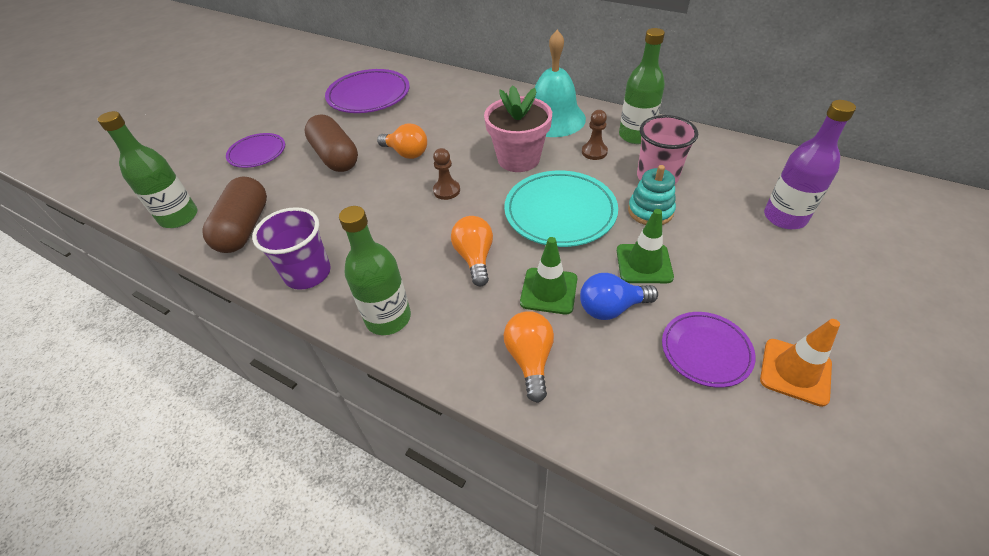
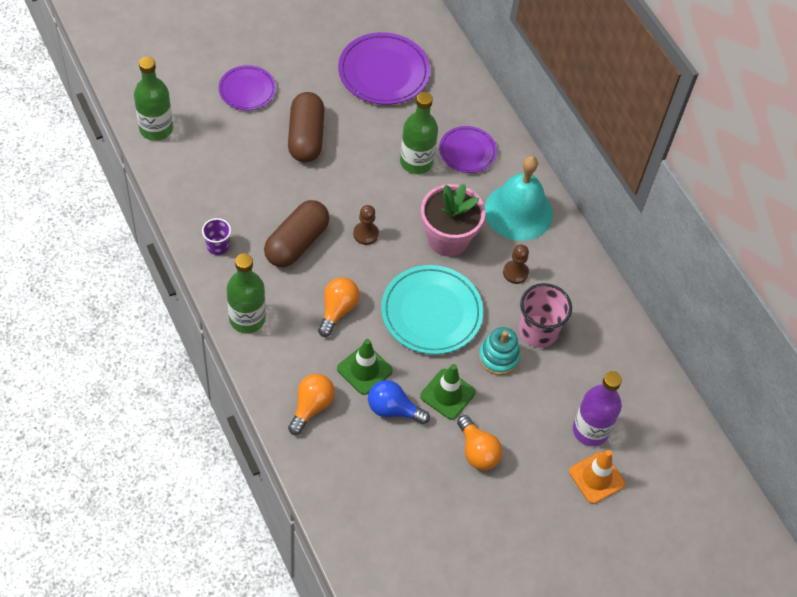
camera: 25 degrees right, 10 degrees up
brown capsule [202,176,267,253] -> brown capsule moved to [264,200,330,267]
purple cup [252,207,331,290] -> purple cup [202,218,231,255], size x0.58
orange light bulb [377,123,427,159] -> orange light bulb moved to [457,415,503,470]
green bottle [619,28,665,144] -> green bottle moved to [400,92,438,174]
purple plate [662,312,756,388] -> purple plate moved to [439,126,497,173]
orange traffic cone [760,319,840,407] -> orange traffic cone moved to [569,450,625,504]

